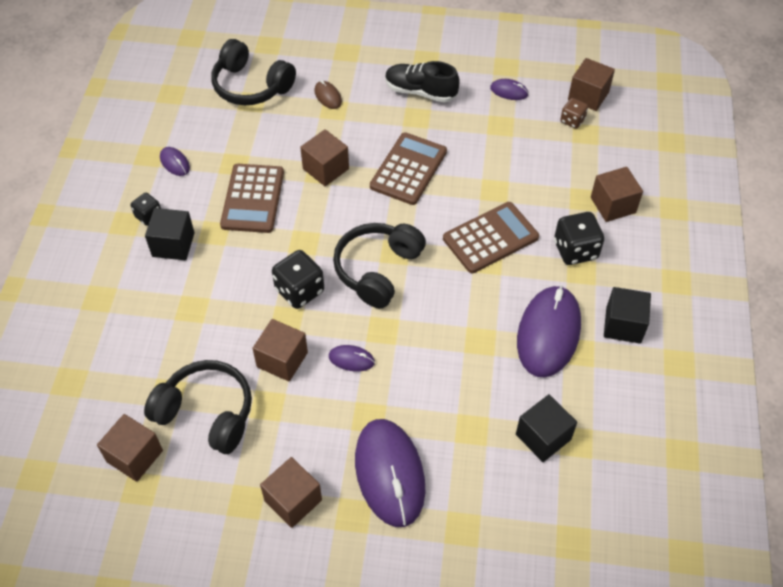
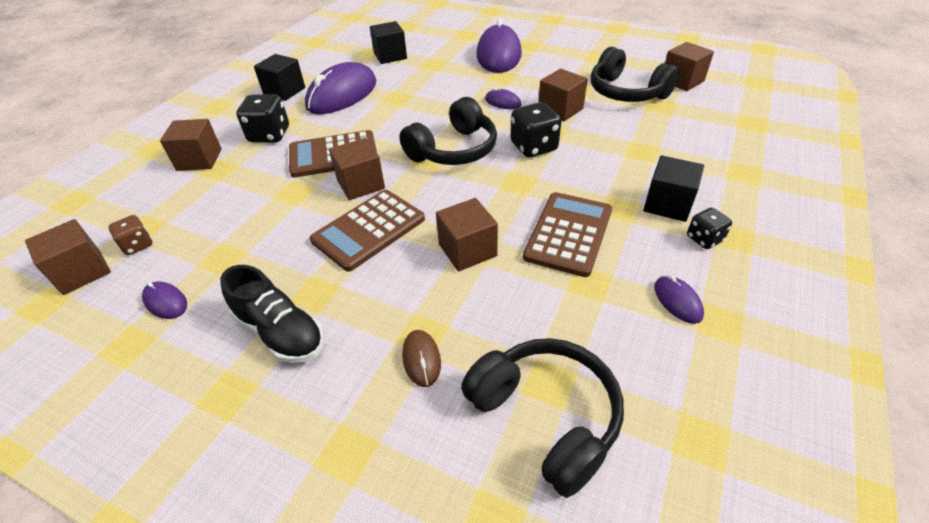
camera: 160 degrees left, 10 degrees down
brown cube [260,457,322,528] -> brown cube moved to [329,138,385,200]

